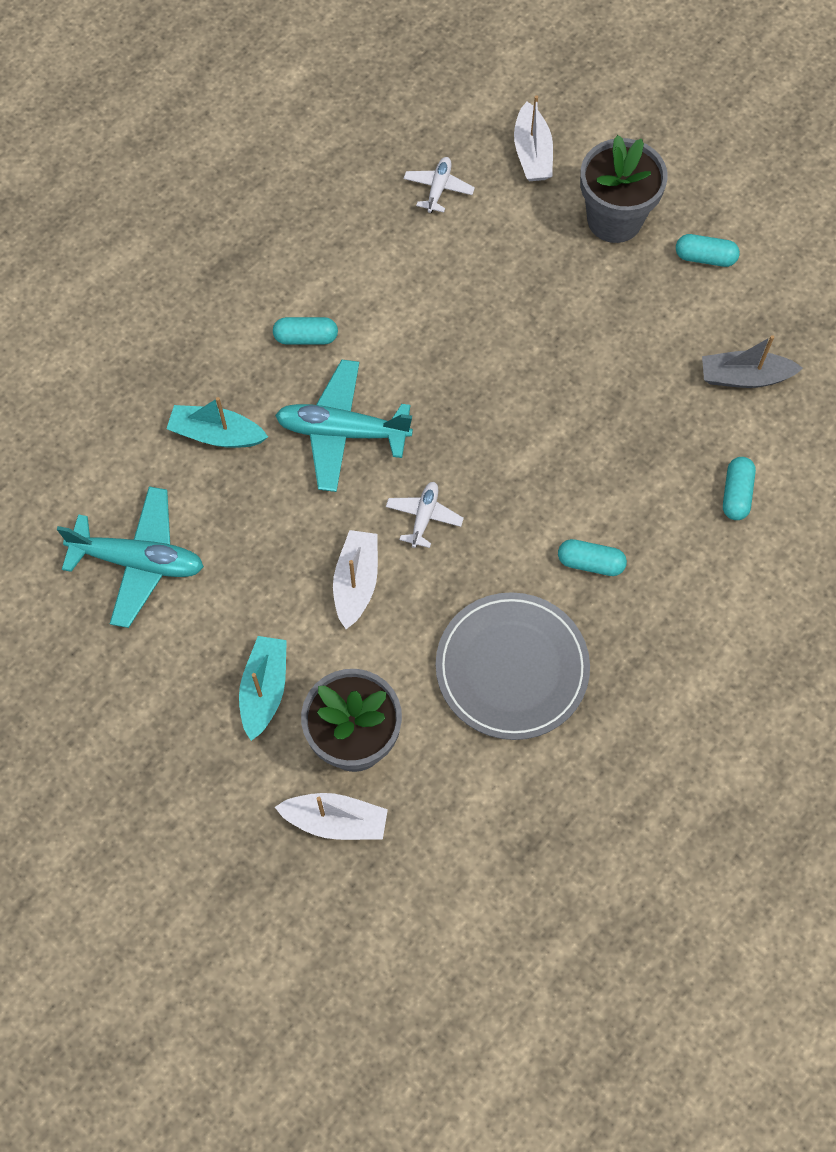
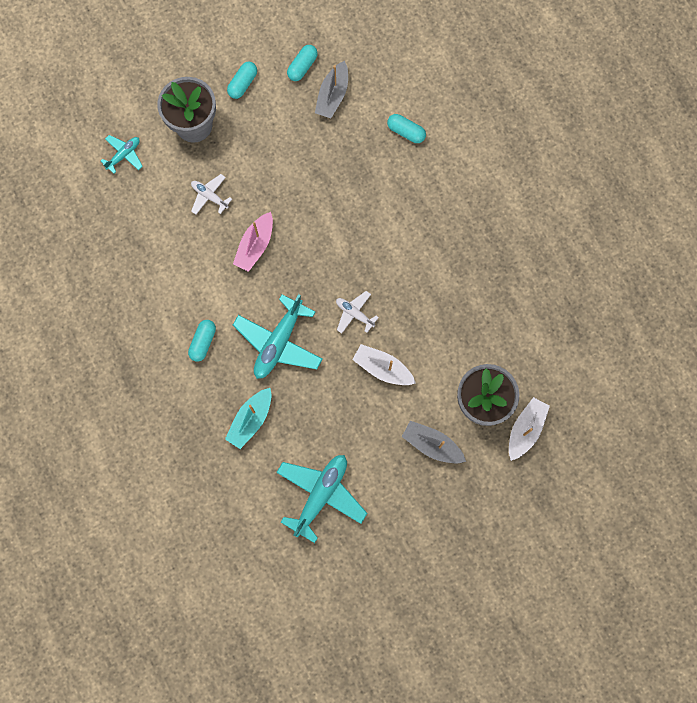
camera: 70 degrees left, 10 degrees up
turquoise boat [239,636,287,741] -> grey boat [402,421,466,463]
white plane [404,157,475,213] -> white plane moved to [191,174,232,215]
grey plate [436,592,590,740] -> none
white boat [514,95,553,181] -> turquoise plane [101,135,143,174]
turquoise capsule [558,539,627,576] -> turquoise capsule moved to [287,45,318,81]
none -> pink boat [233,212,273,272]

